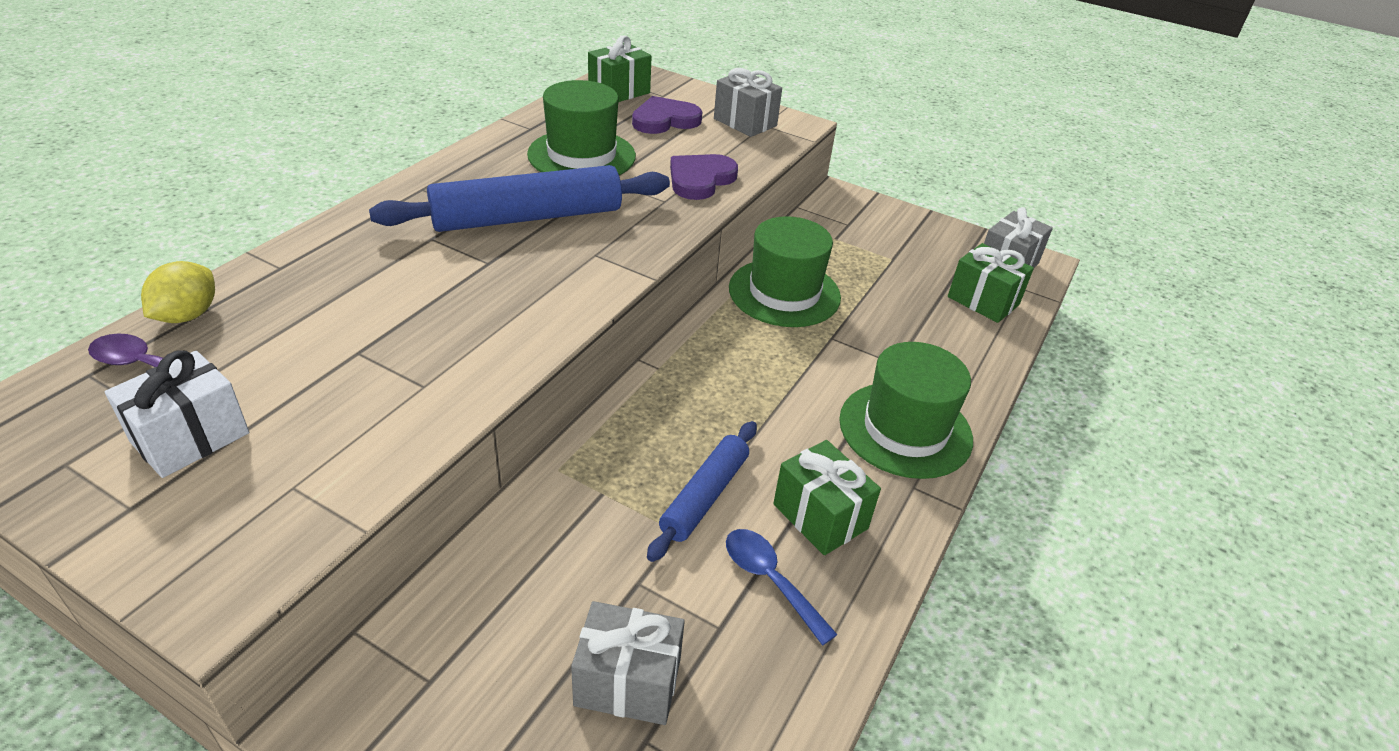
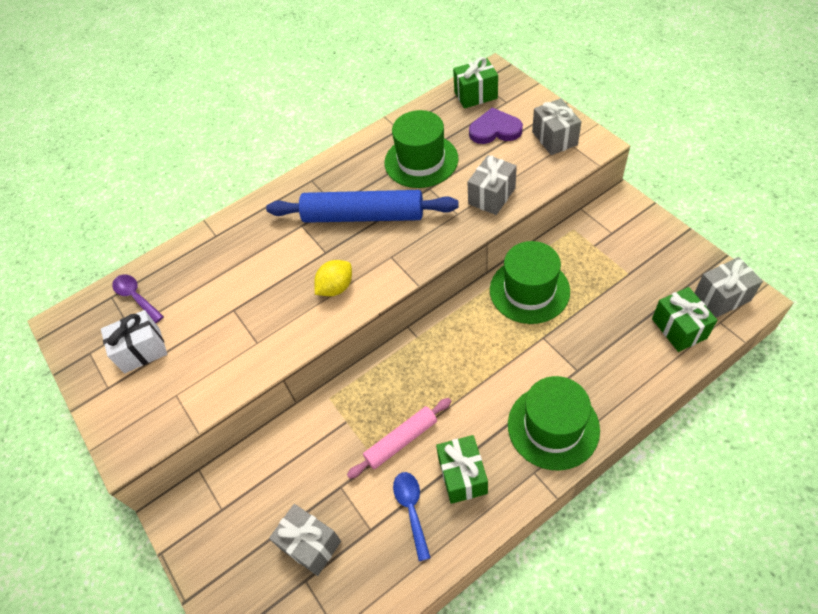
camera: 35 degrees right, 15 degrees up
yellow lemon [141,261,215,323] -> yellow lemon moved to [314,260,352,296]
blue rolling pin [647,421,757,562] -> pink rolling pin [347,398,451,479]
purple heart [670,154,738,200] -> grey gift [468,155,517,215]

